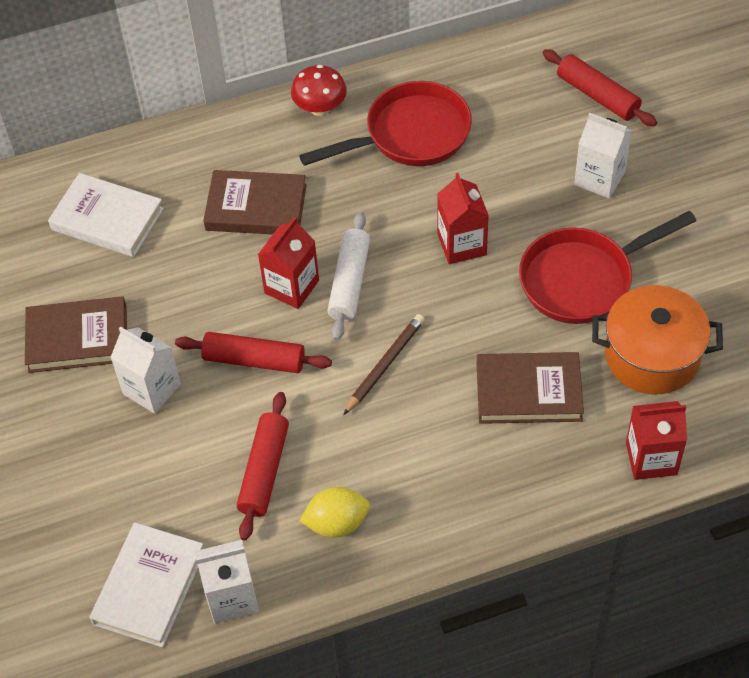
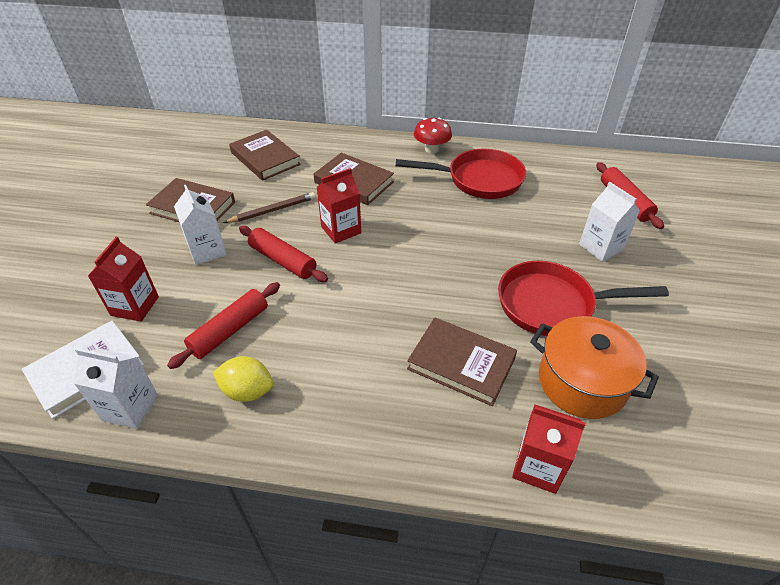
camera: 25 degrees right, 10 degrees down
white book [48,173,164,257] -> brown book [229,130,301,181]
white rolling pin [327,212,370,341] -> none
brown pencil [343,314,425,415] -> brown pencil moved to [223,192,316,223]
red carton [437,173,489,264] -> red carton moved to [88,237,159,321]

